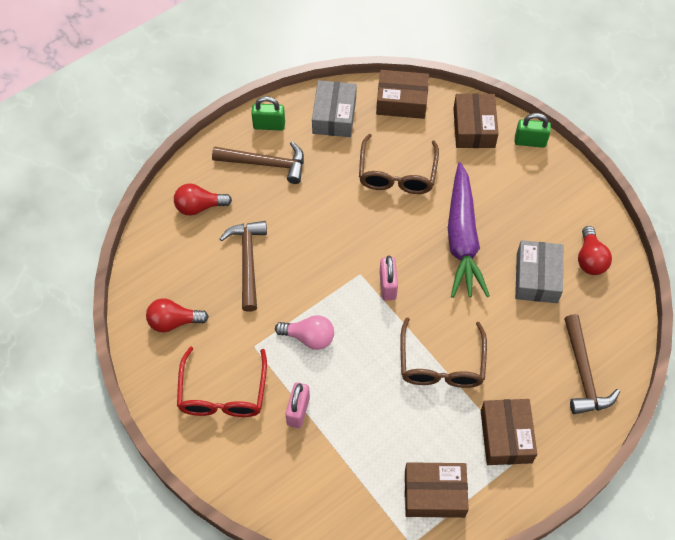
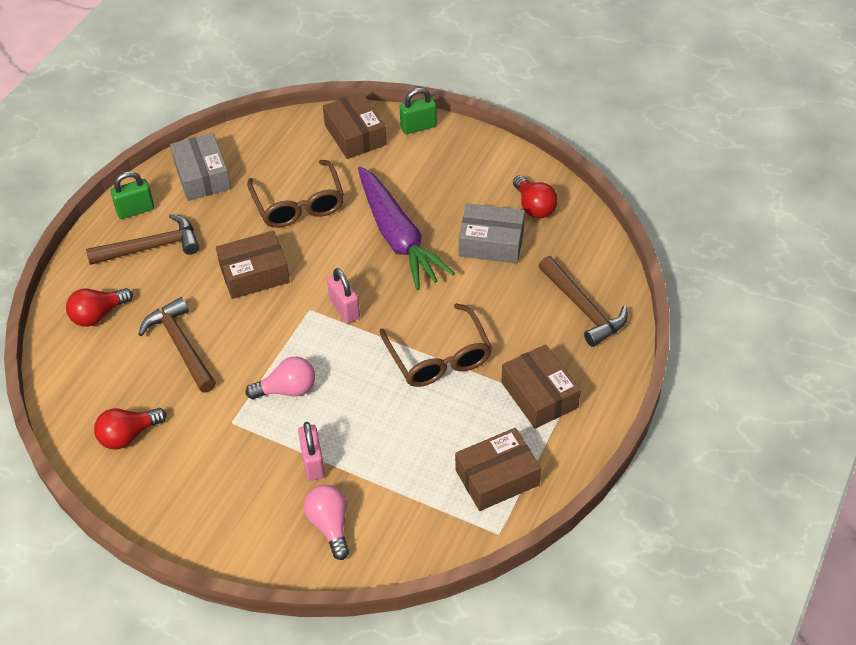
camera: 25 degrees left, 10 degrees down
red glasses [177,347,267,417] -> none
brown box [376,70,429,119] -> brown box moved to [216,231,290,299]
grey box [515,240,563,303] -> grey box turned 60 degrees counterclockwise [459,203,525,263]
none -> pink light bulb [304,485,349,560]

